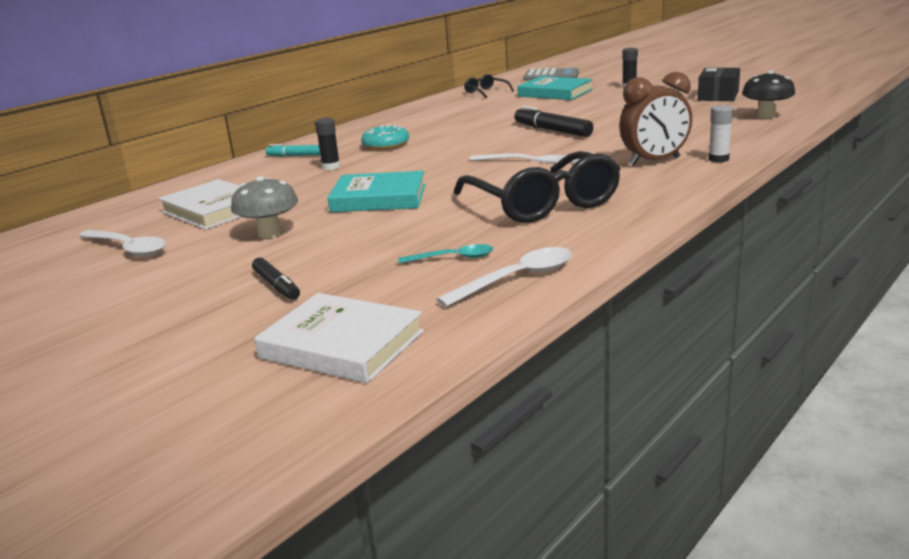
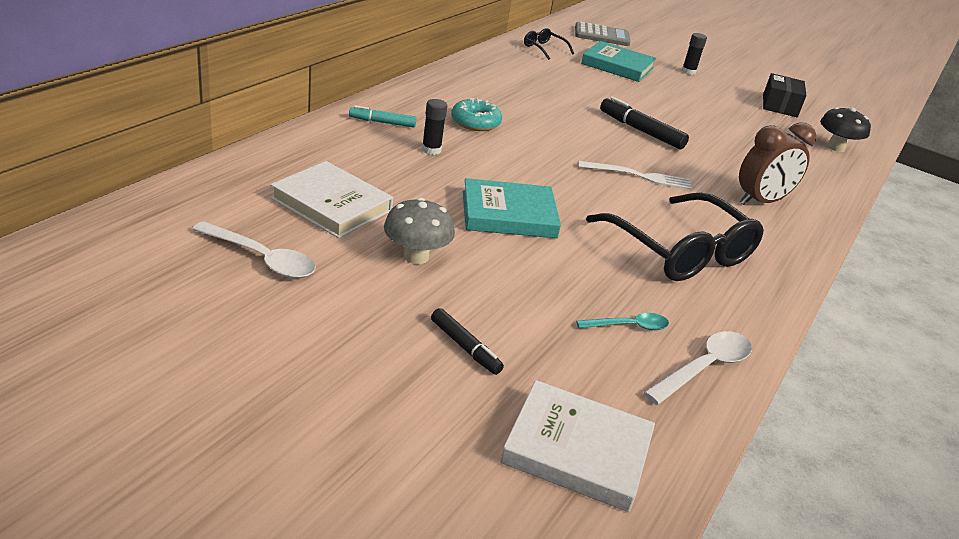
camera: 15 degrees left, 10 degrees up
white glue stick [708,105,733,163] -> none

